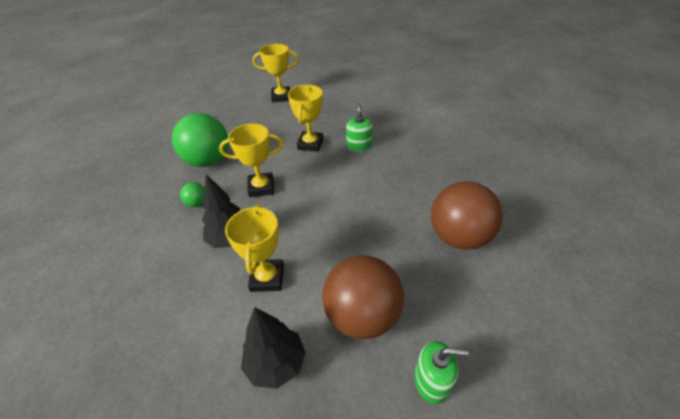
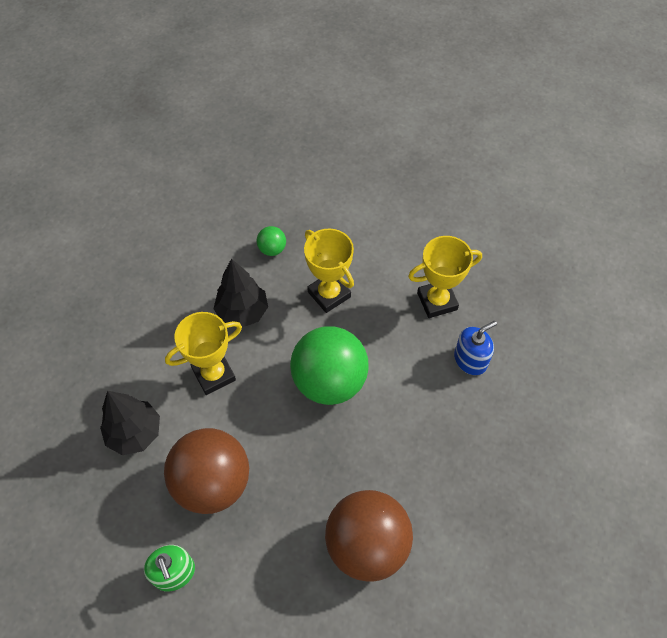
camera: 60 degrees right, 15 degrees up
green ball [172,113,228,167] -> green ball moved to [290,326,369,405]
yellow trophy [253,44,299,102] -> none
green soap dispenser [346,103,373,151] -> blue soap dispenser [454,321,497,375]

